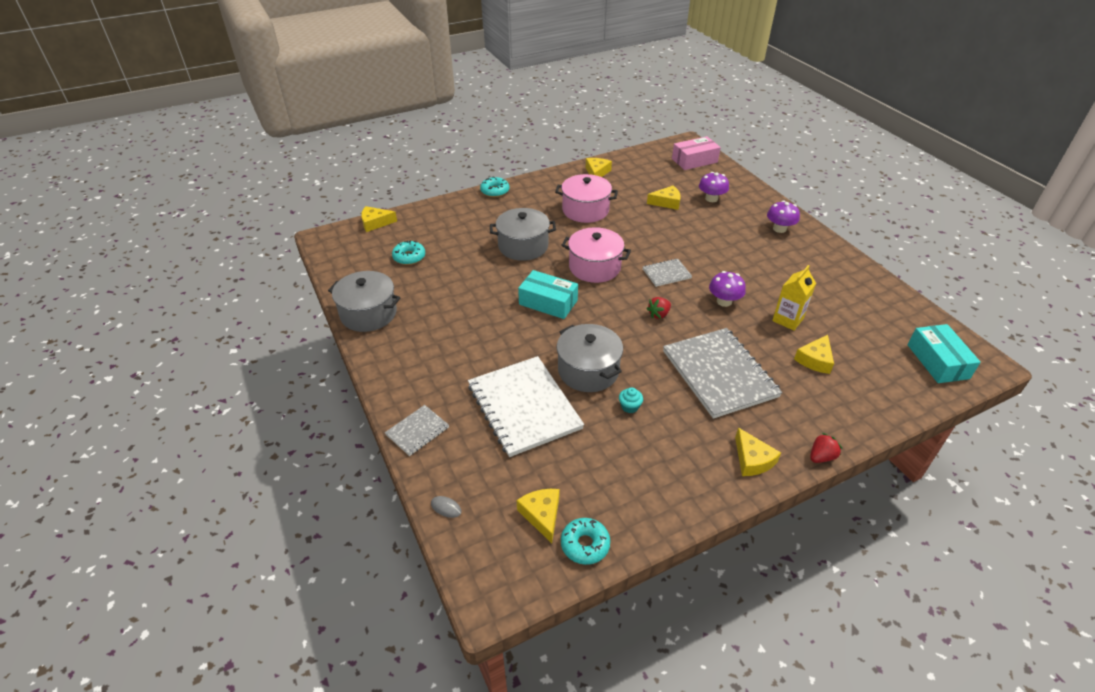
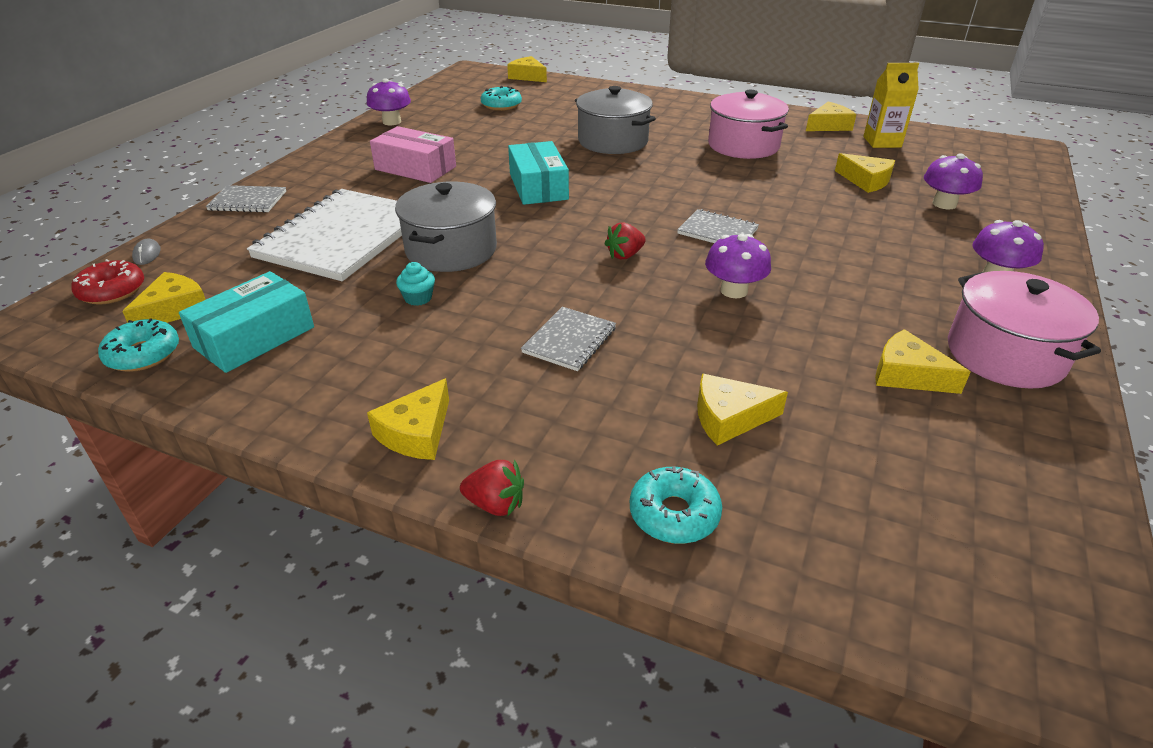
camera: 50 degrees right, 5 degrees down
grey pot [328,271,400,332] -> purple mushroom [367,78,411,125]
turquoise donut [480,177,509,197] -> turquoise donut moved to [630,466,722,544]
pink pot [561,227,631,283] -> pink pot moved to [948,271,1101,389]
red strawberry [647,297,671,319] -> red strawberry turned 45 degrees counterclockwise [604,222,646,260]
grey notebook [663,328,782,419] -> grey notebook [521,307,616,371], size x0.47
pink box [672,136,721,170] -> pink box moved to [370,126,456,183]
yellow carton [772,265,816,331] -> yellow carton moved to [863,63,919,148]
turquoise box [908,324,981,383] -> turquoise box moved to [179,271,314,373]
none -> red donut [71,259,144,305]
none -> yellow cheese [875,329,971,394]

